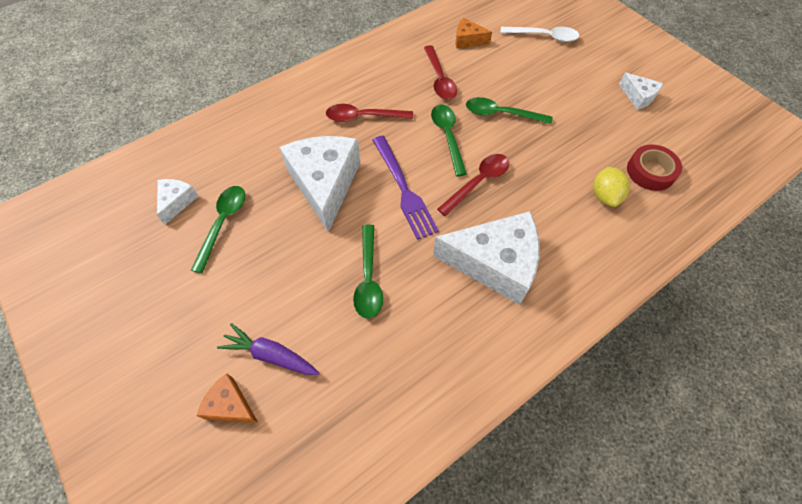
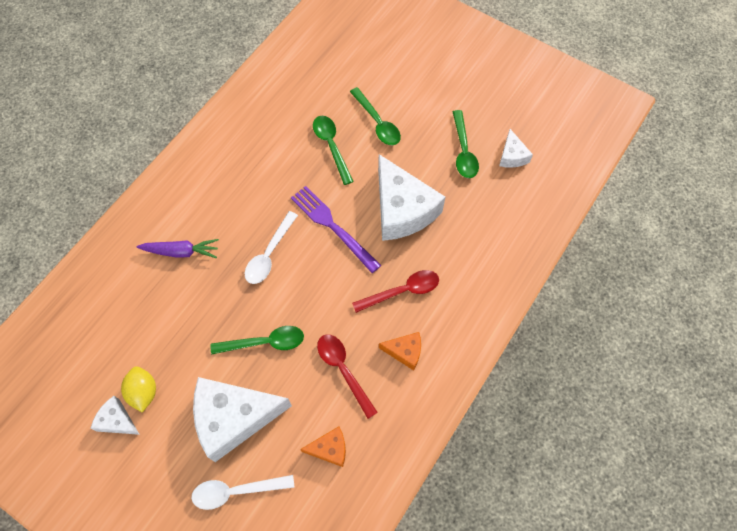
camera: 160 degrees right, 5 degrees up
orange cheese [197,374,258,423] -> orange cheese moved to [379,332,421,371]
purple carrot [217,323,319,375] -> purple carrot moved to [137,239,219,258]
green spoon [431,105,467,176] -> green spoon moved to [350,87,401,145]
white cheese [433,211,540,305] -> white cheese moved to [193,377,292,462]
red spoon [437,154,509,216] -> white spoon [245,211,298,284]
yellow lemon [593,167,630,207] -> yellow lemon moved to [121,366,156,412]
red tape [627,144,682,191] -> none

